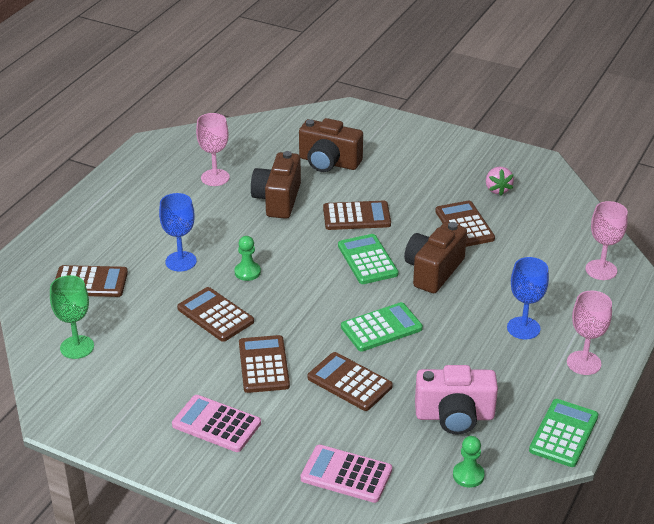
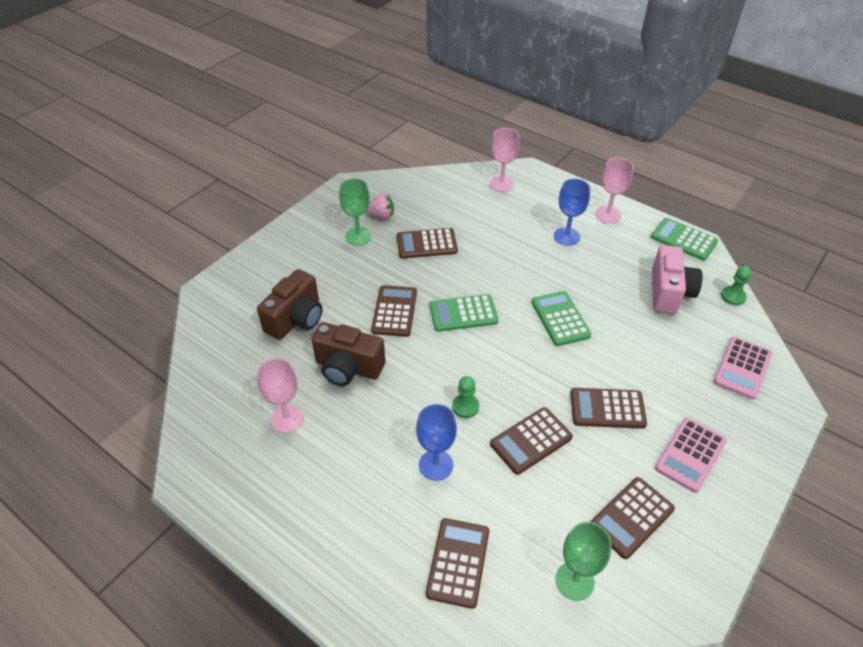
camera: 80 degrees left, 10 degrees up
brown calculator [308,352,393,411] -> brown calculator moved to [590,477,675,559]
brown camera [404,222,467,293] -> none
none -> green goblet [339,178,372,245]

